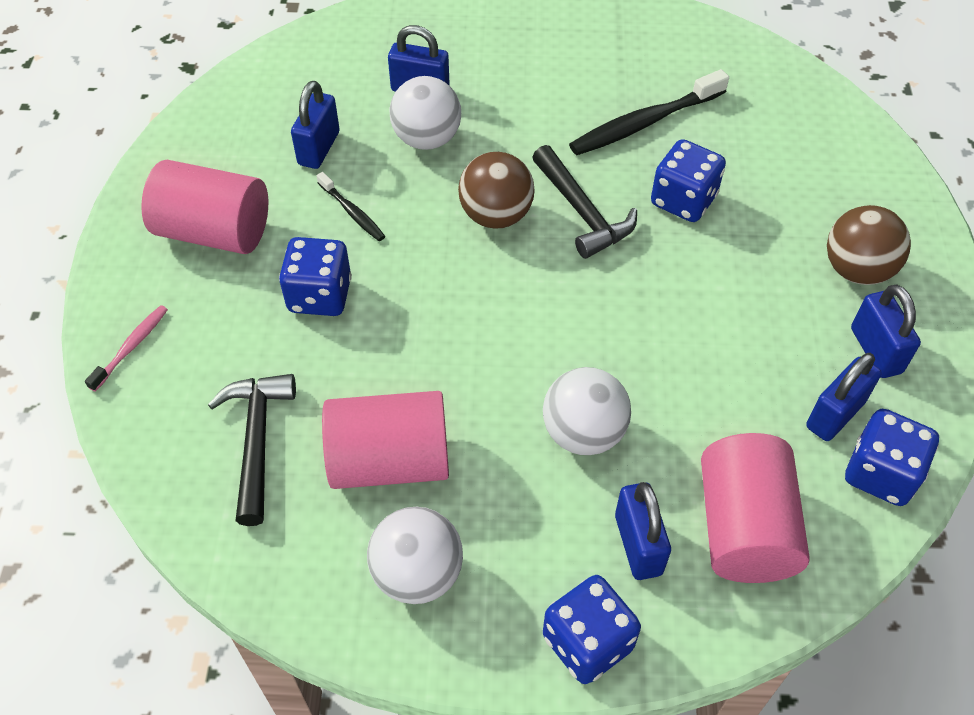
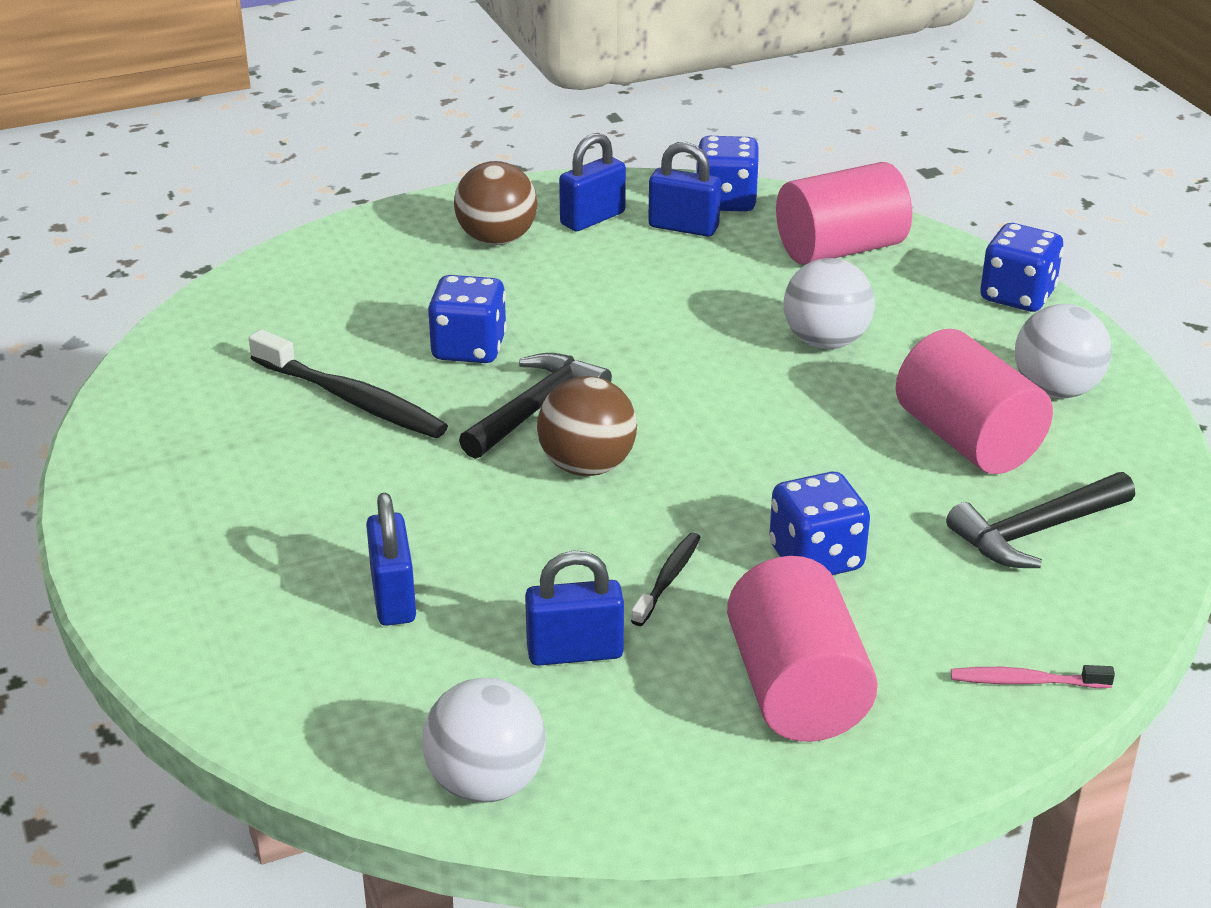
camera: 115 degrees left, 20 degrees down
white ball [389,76,461,150] -> white ball moved to [422,678,546,803]
blue padlock [615,482,671,580] -> none

